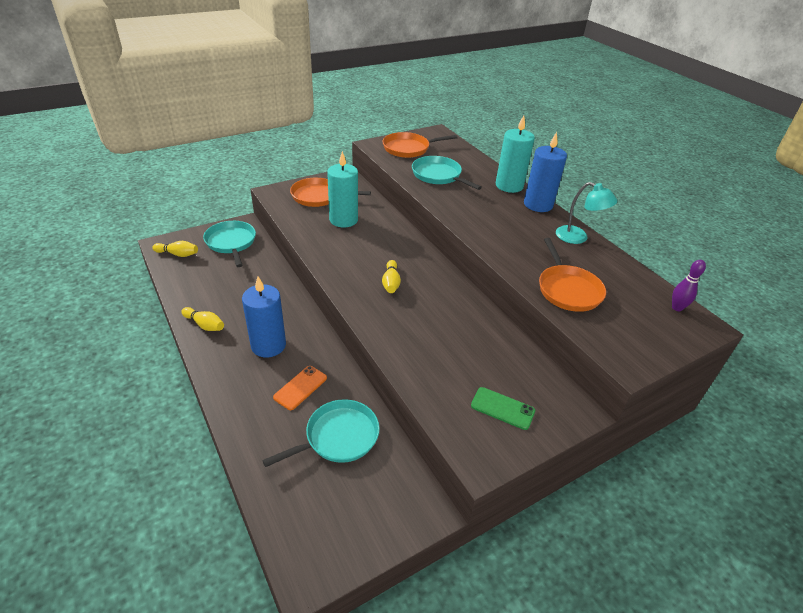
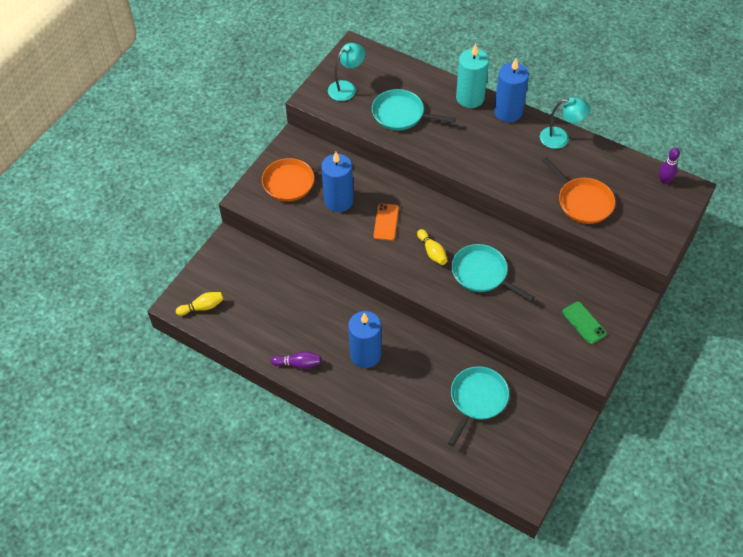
camera: 25 degrees left, 15 degrees up
yellow bowling pin [181,307,224,331] -> purple bowling pin [271,351,321,369]
turquoise pan [203,221,256,267] -> turquoise pan moved to [452,244,534,301]
orange phone [273,366,327,410] -> orange phone moved to [374,203,399,241]
turquoise candle [327,151,358,227] -> blue candle [321,152,354,212]
orange pan [383,132,458,158] -> turquoise lamp [328,43,365,101]
green phone [471,387,535,430] -> green phone turned 60 degrees clockwise [562,301,607,344]

